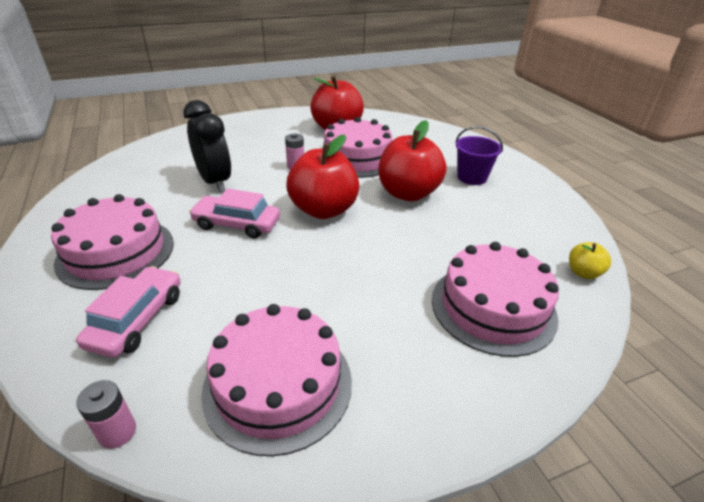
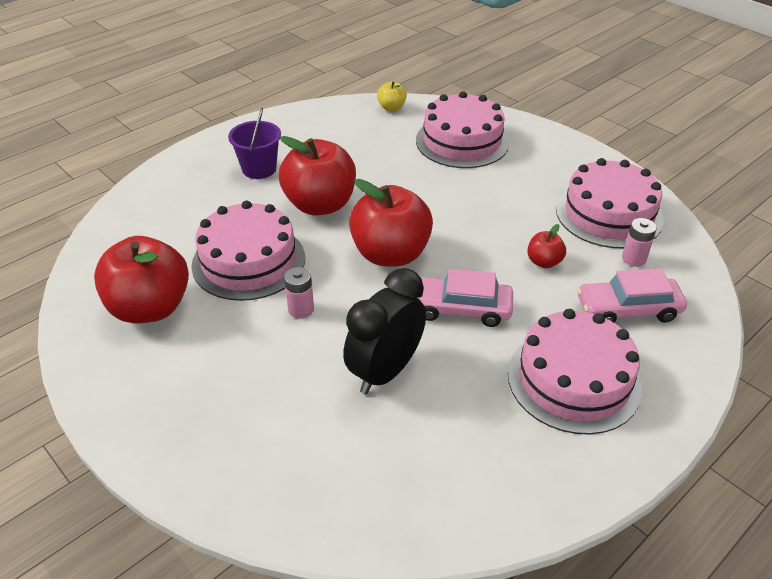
camera: 110 degrees left, 5 degrees up
pink battery [76,380,136,449] -> pink battery moved to [622,218,657,267]
pink car [189,189,280,239] -> pink car turned 105 degrees clockwise [416,268,513,327]
none -> red apple [527,224,566,268]

